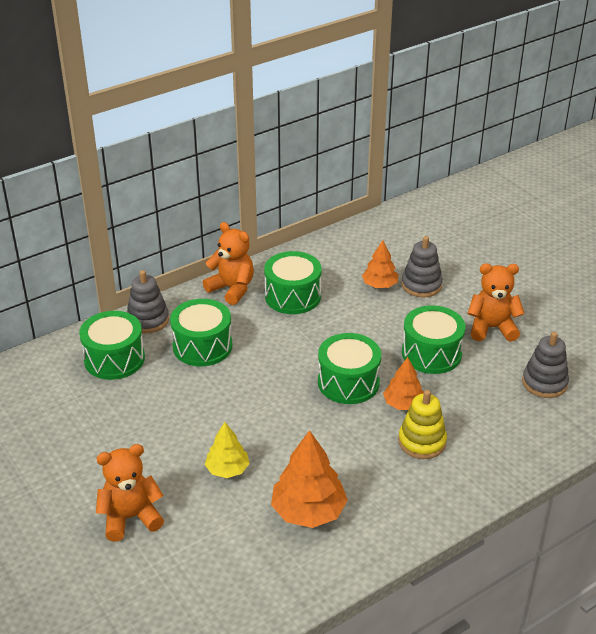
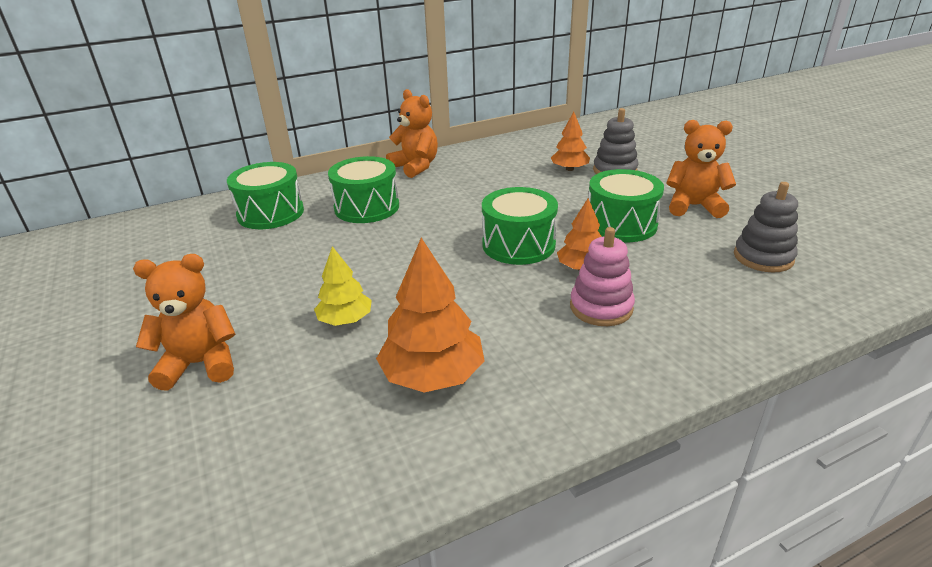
camera: 10 degrees right, 5 degrees down
grey stacking toy [127,270,169,333] -> none
green drum [264,251,322,314] -> none
yellow stacking toy [398,390,447,459] -> pink stacking toy [570,227,635,326]

